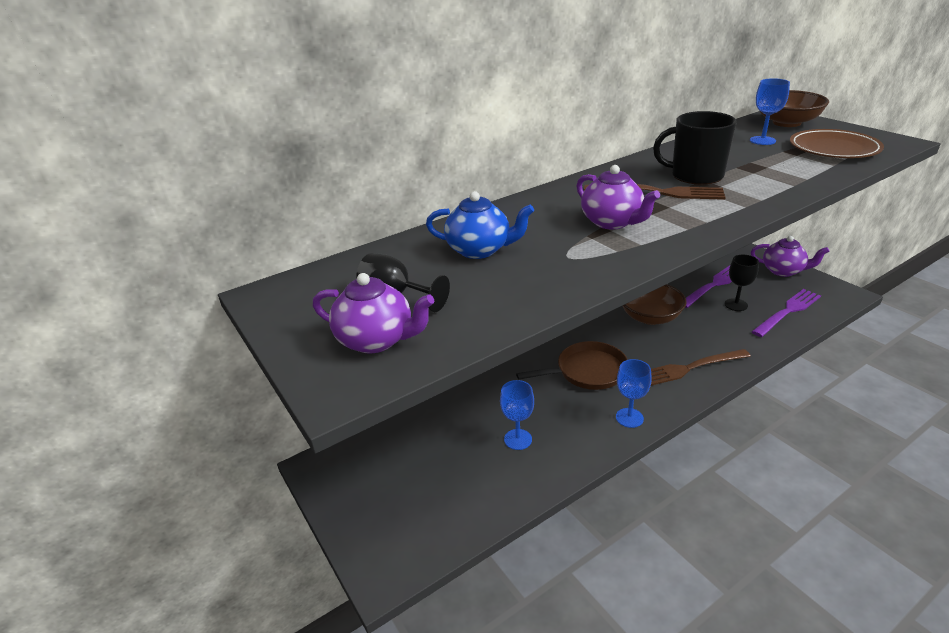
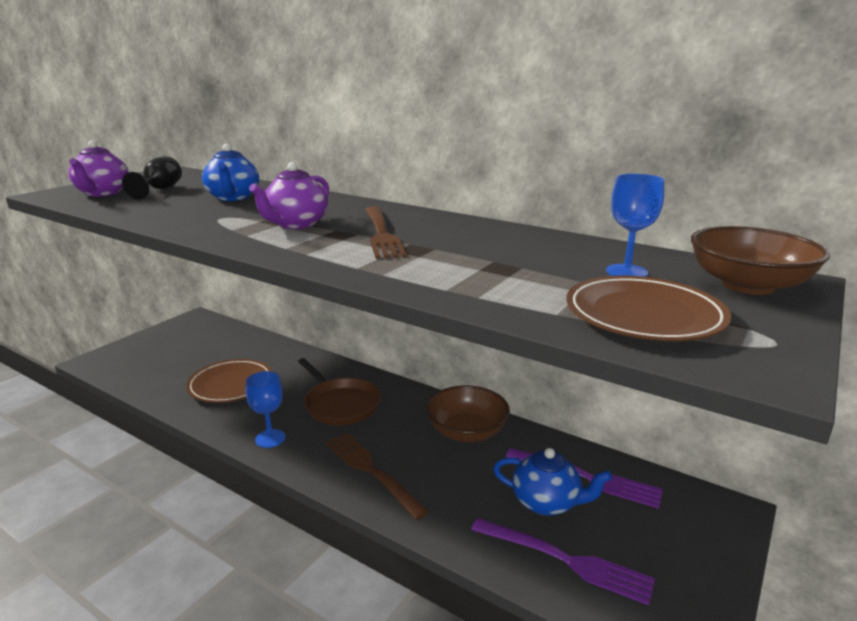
camera: 65 degrees right, 10 degrees down
blue goblet [500,380,534,450] -> brown plate [186,359,272,403]
black mug [653,111,737,185] -> none
black goblet [725,255,759,311] -> blue teapot [493,448,612,516]
purple teapot [751,236,829,277] -> none

